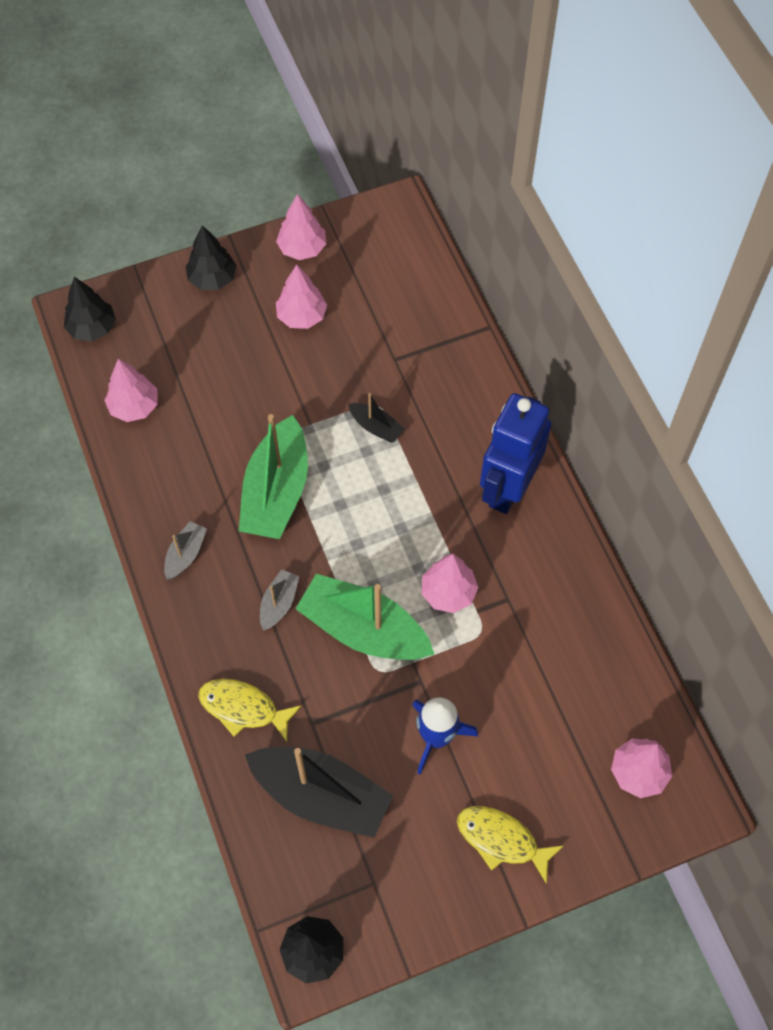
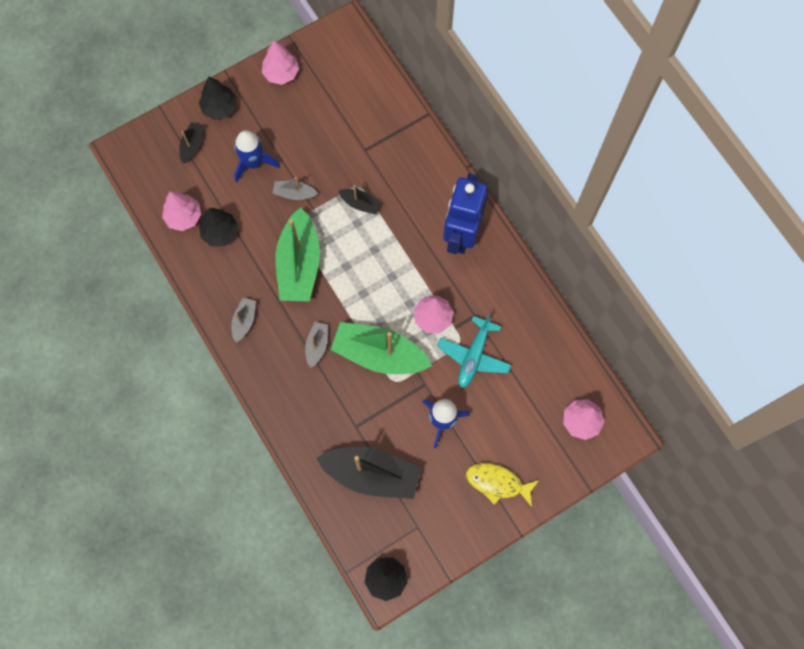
camera: 10 degrees left, 10 degrees up
black tree [64,277,116,341] -> black tree moved to [199,208,238,246]
yellow fish [198,679,302,742] -> none
pink tree [276,264,327,329] -> none
none -> black boat [179,122,204,163]
none -> blue rocket [234,130,280,182]
none -> grey boat [272,177,318,200]
none -> turquoise plane [437,314,511,388]

